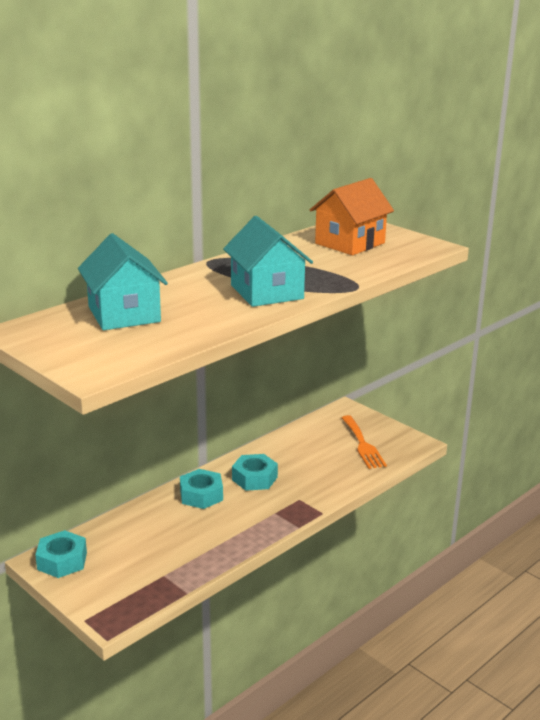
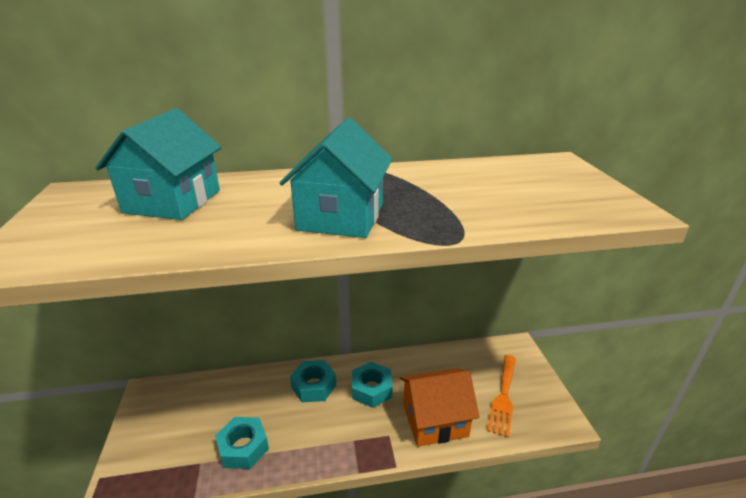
camera: 35 degrees right, 5 degrees up
turquoise nut [35,530,87,578] -> turquoise nut moved to [215,417,269,469]
orange house [310,178,394,255] -> orange house moved to [400,368,480,447]

